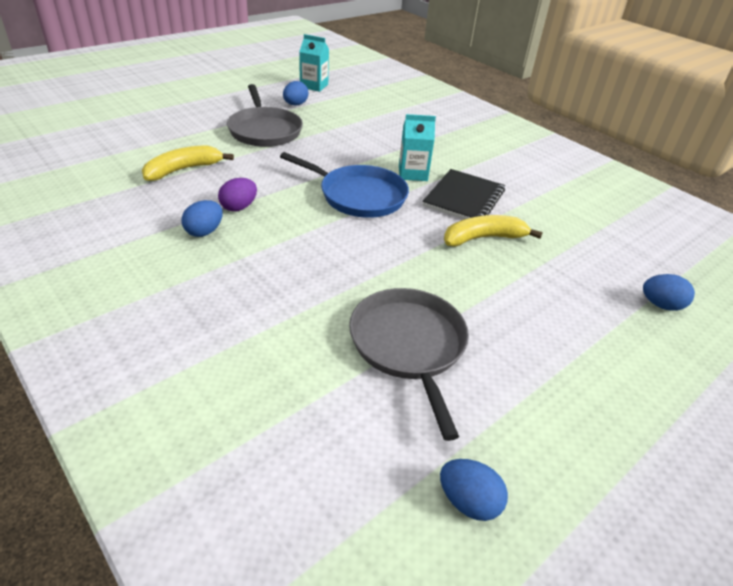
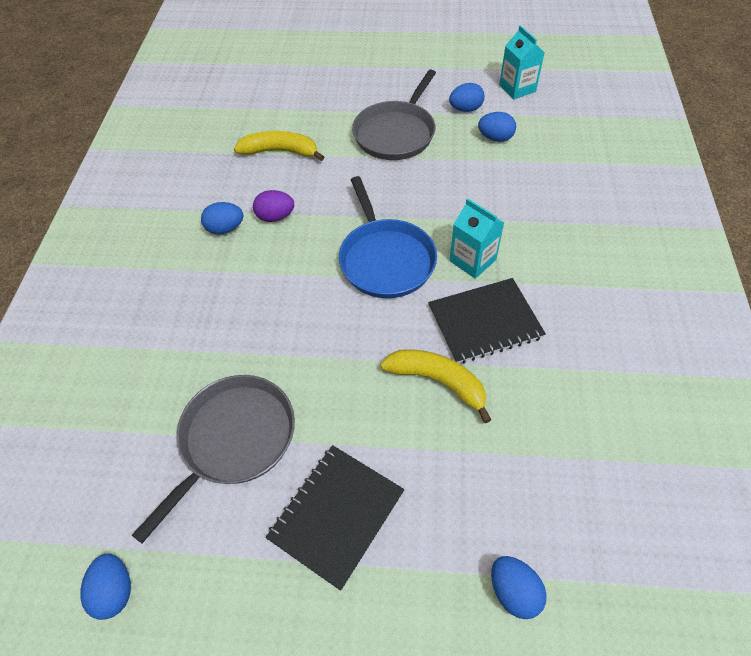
camera: 50 degrees right, 15 degrees up
none -> black notebook [266,445,405,591]
none -> blue egg [478,112,516,142]

